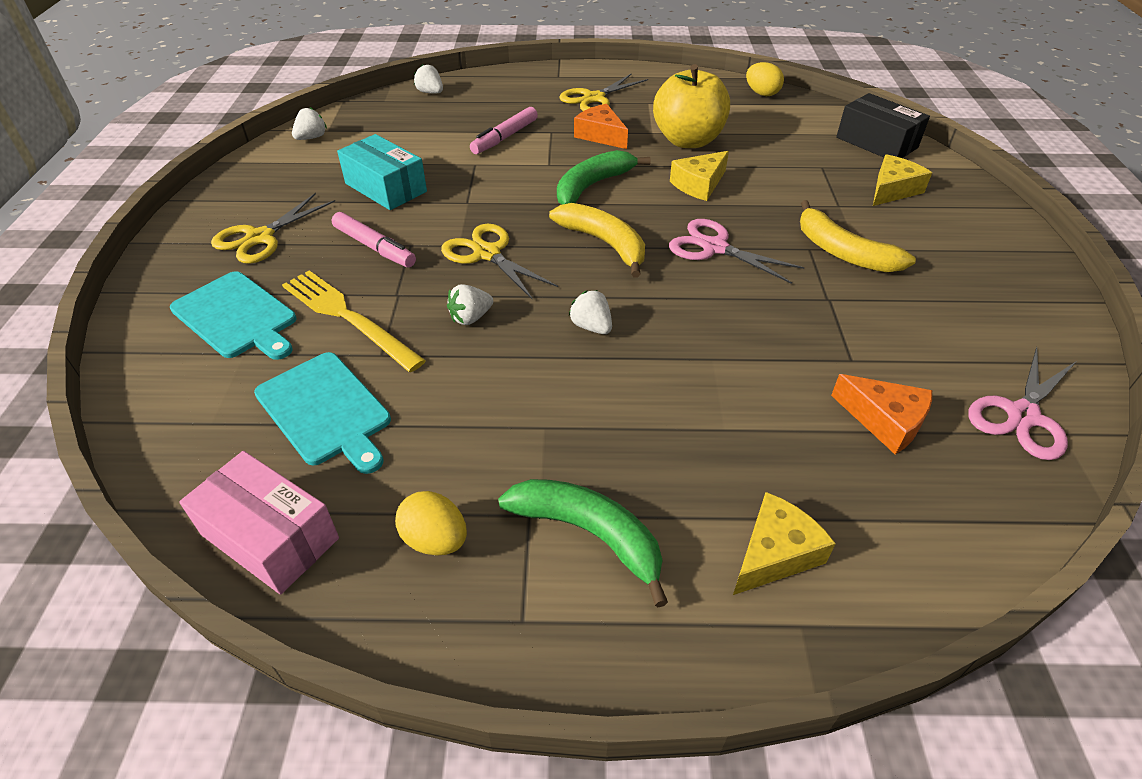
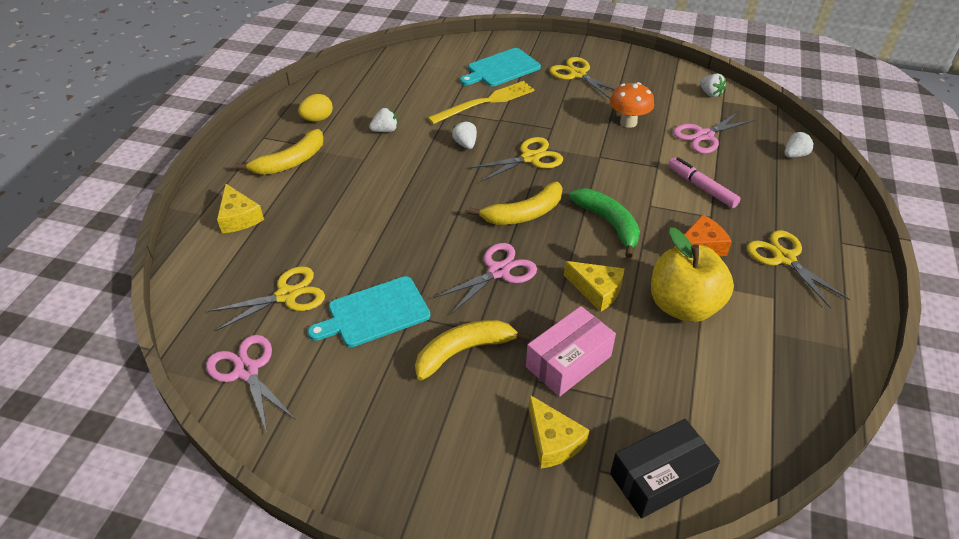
camera: 105 degrees right, 0 degrees up
pink box [179,451,339,594] -> pink box moved to [526,306,616,397]
turquoise cutting board [254,352,391,474] -> turquoise cutting board moved to [308,276,430,347]
pink marker [332,212,416,267] -> none
turquoise box [337,134,427,210] -> orange mushroom [610,82,654,128]
green banana [498,479,668,608] -> yellow banana [235,129,324,175]
white strawberry [569,290,612,334] -> white strawberry moved to [369,108,398,132]
yellow cheese [670,151,729,201] -> yellow cheese turned 150 degrees clockwise [564,261,625,312]
yellow egg [746,62,784,96] -> none
orange cheese [831,374,932,454] -> yellow scissors [208,266,325,331]
none -> pink scissors [673,111,755,154]

